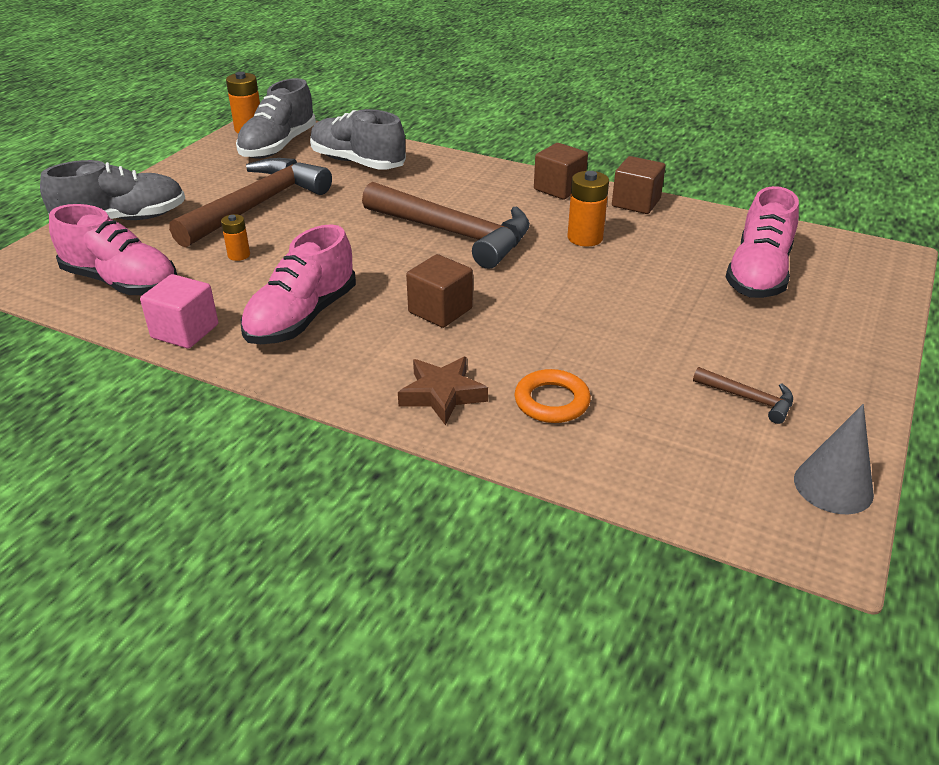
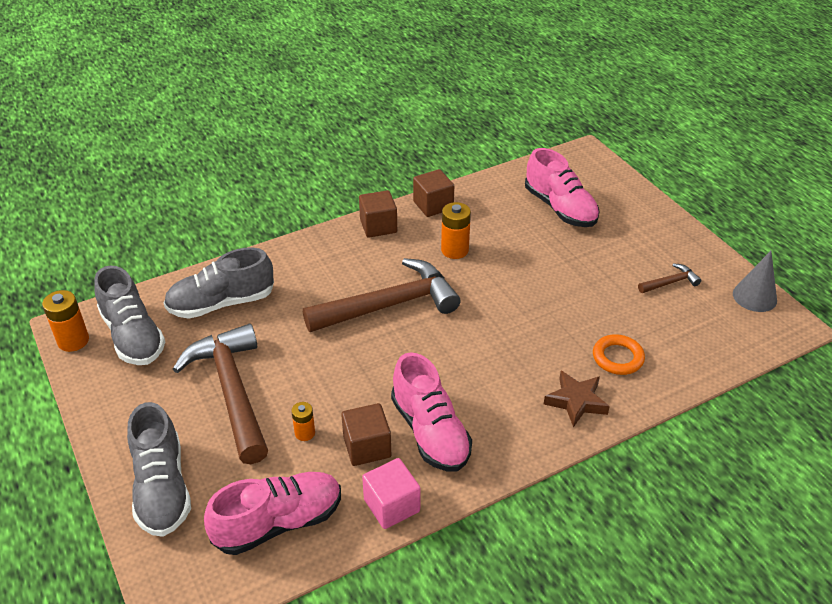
camera: 55 degrees left, 5 degrees up
grey shoe [40,160,185,220] -> grey shoe turned 150 degrees clockwise [127,402,191,537]
brown cube [406,254,473,328] -> brown cube moved to [341,403,391,466]

